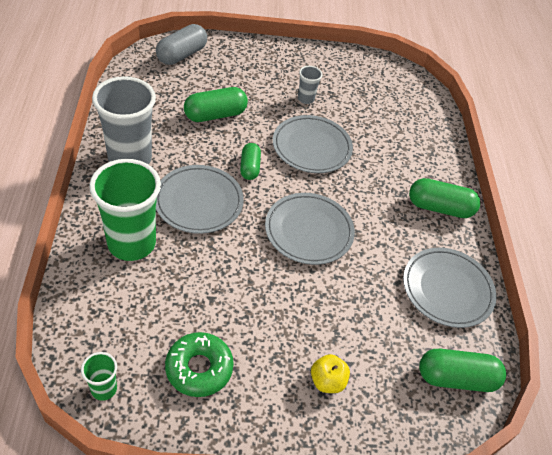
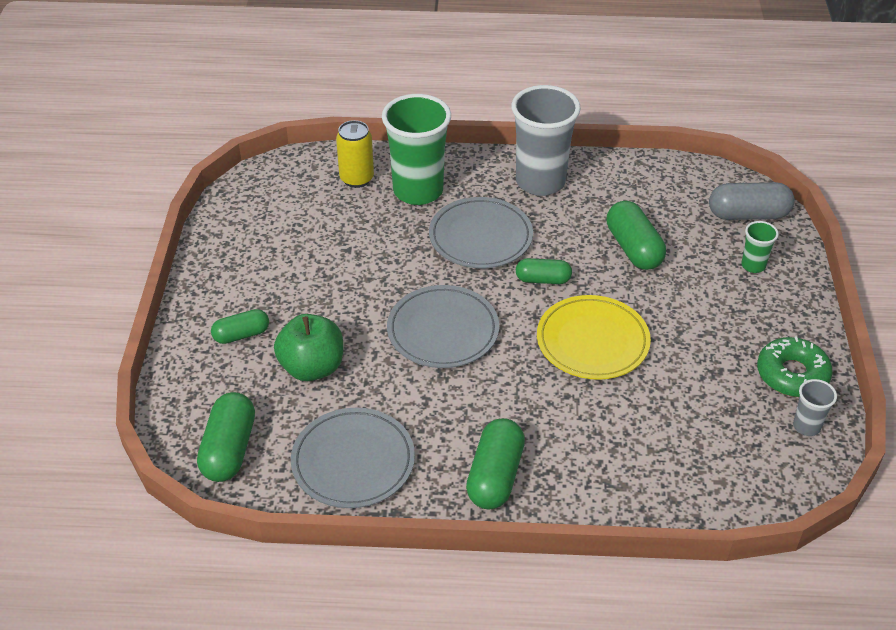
camera: 100 degrees right, 5 degrees down
green cup [81,352,117,401] -> green cup moved to [741,221,779,273]
grey capsule [156,24,207,65] -> grey capsule turned 45 degrees counterclockwise [709,182,795,220]
green donut [165,332,234,397] -> green donut moved to [757,336,833,397]
grey plate [273,115,353,173] -> yellow plate [537,295,651,380]
grey cup [298,66,322,104] -> grey cup moved to [793,379,837,436]
yellow apple [311,354,350,393] -> green capsule [211,309,269,344]
none -> green apple [274,314,343,381]
none -> yellow can [336,120,374,188]

